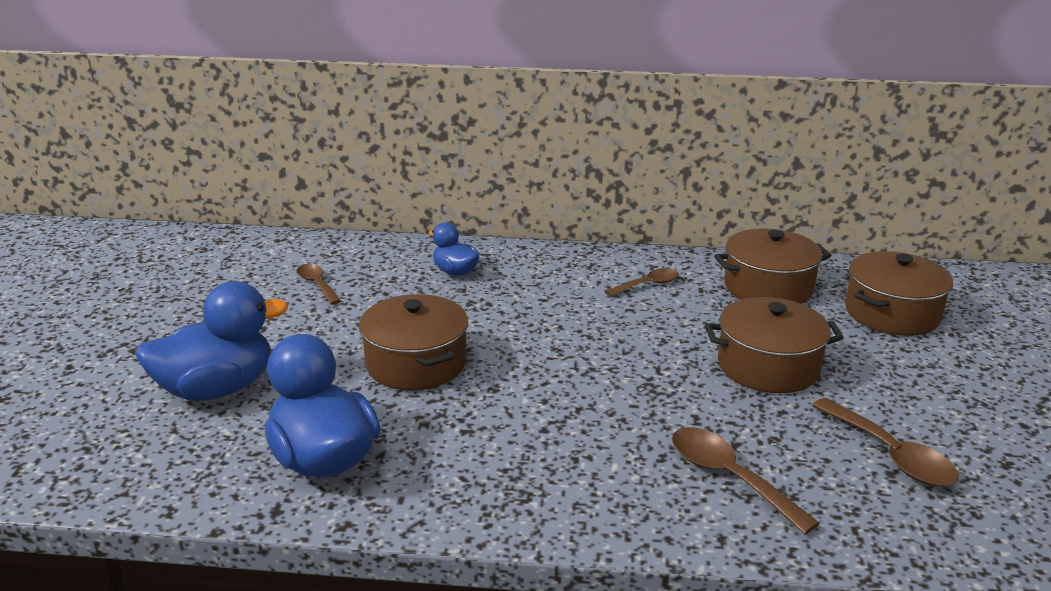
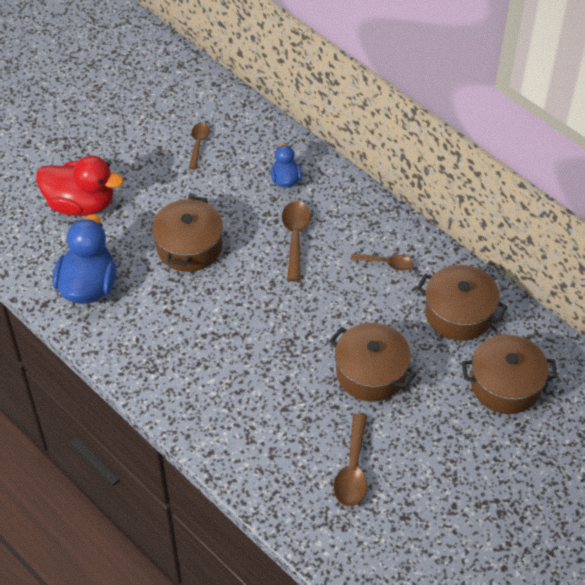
camera: 40 degrees right, 25 degrees up
blue duck [135,281,288,401] -> red duck [36,155,123,216]
brown spoon [672,427,820,535] -> brown spoon moved to [282,201,311,281]

